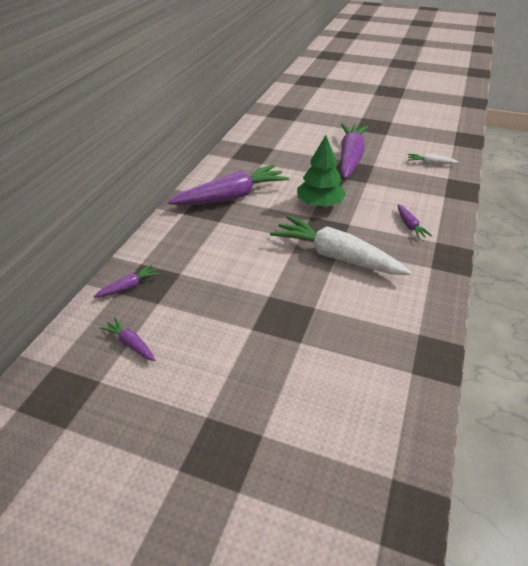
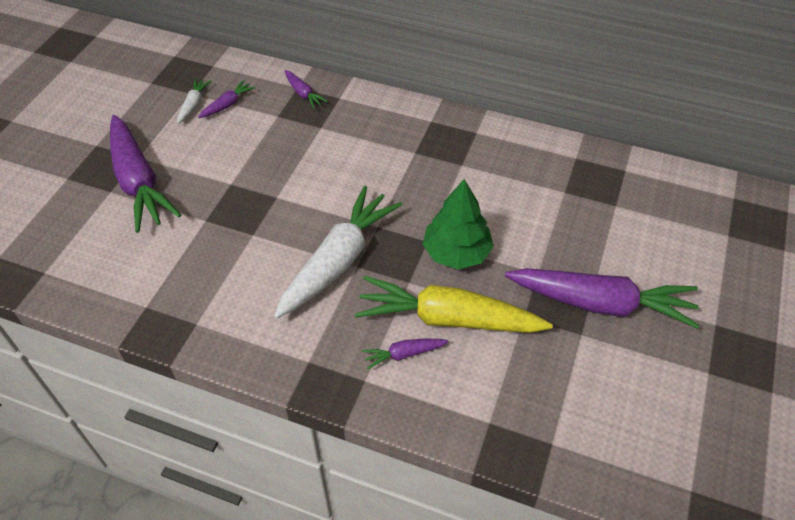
camera: 90 degrees right, 10 degrees up
purple carrot [168,165,289,206] -> purple carrot moved to [110,115,181,233]
white carrot [408,154,459,164] -> white carrot moved to [177,78,211,124]
none -> yellow carrot [355,276,553,333]

